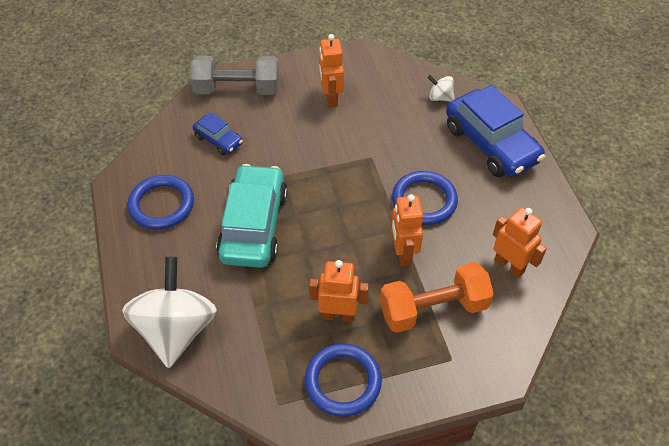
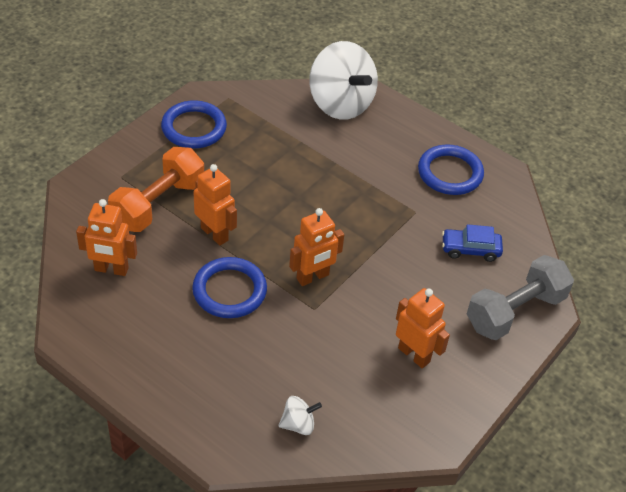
camera: 140 degrees right, 5 degrees down
turquoise car [216,164,288,268] -> none
orange robot [309,260,369,322] -> orange robot moved to [289,208,344,286]
blue car [446,85,545,177] -> none

